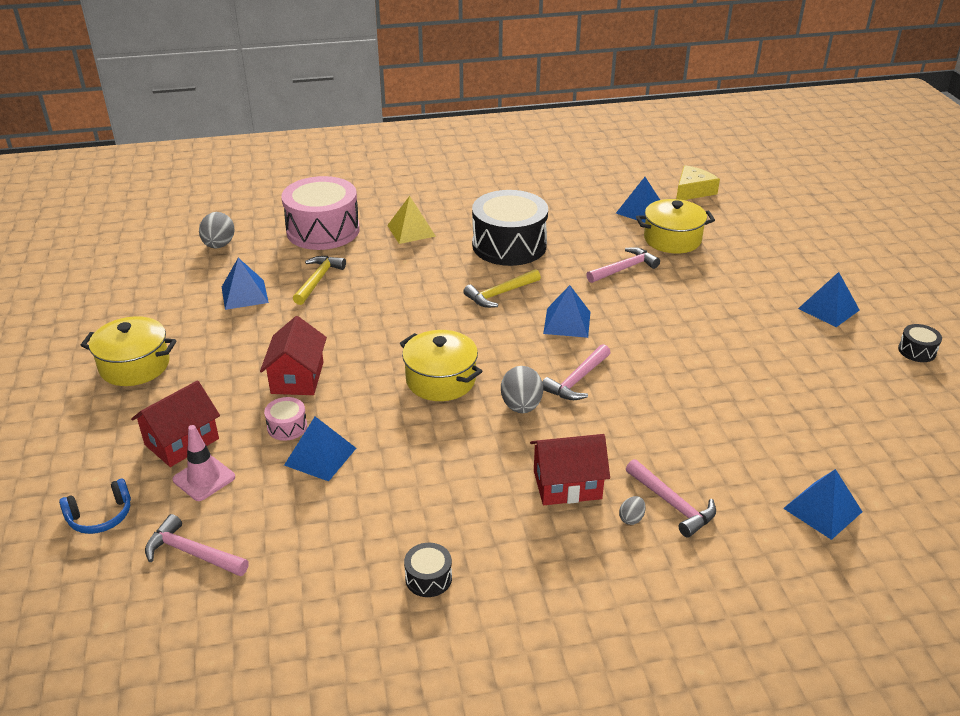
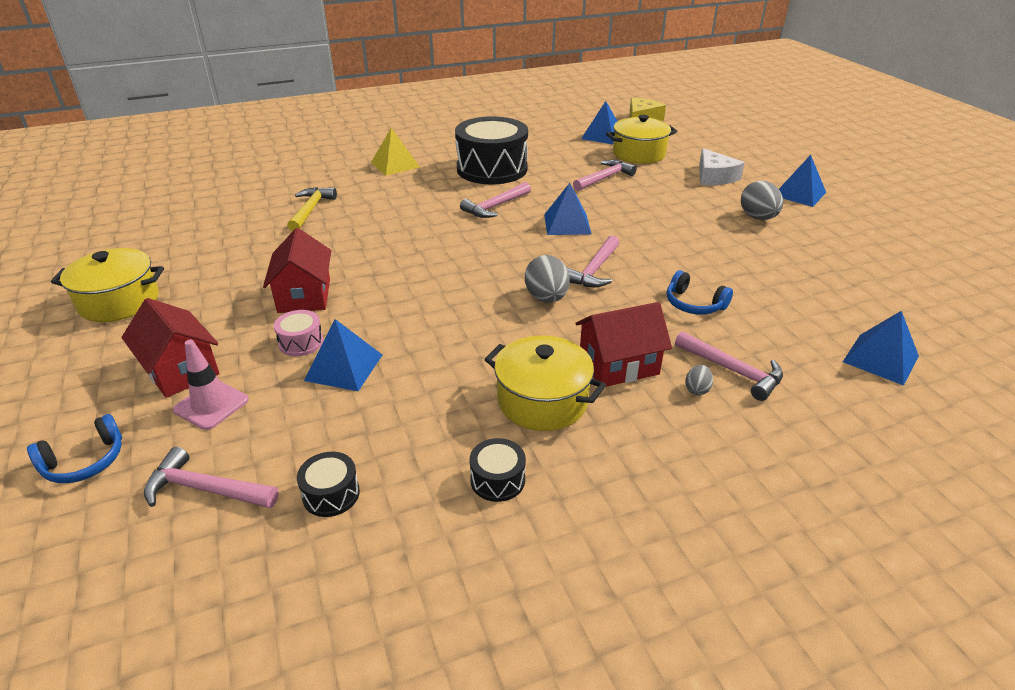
camera: 10 degrees left, 0 degrees up
red house [131,381,220,467] -> red house turned 75 degrees counterclockwise [121,298,220,398]
grey egg [199,212,235,248] -> grey egg moved to [741,181,783,220]
blue pyramid [222,258,269,310] -> none
pink drum [281,176,360,250] -> none
yellow pot [400,330,483,401] -> yellow pot moved to [484,335,606,431]
yellow hammer [463,269,541,308] -> pink hammer [460,182,531,218]
black drum [898,324,942,362] -> black drum moved to [297,452,360,517]
none -> blue headphones [667,270,733,314]
none -> white cheese [699,148,745,185]

